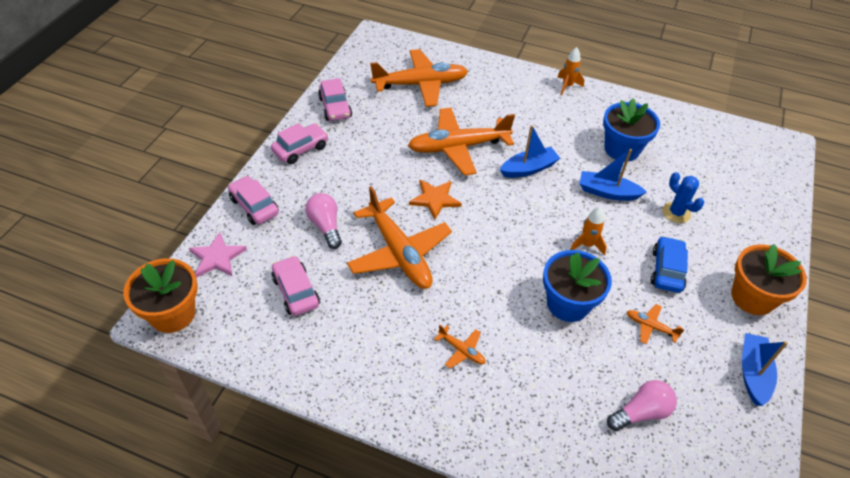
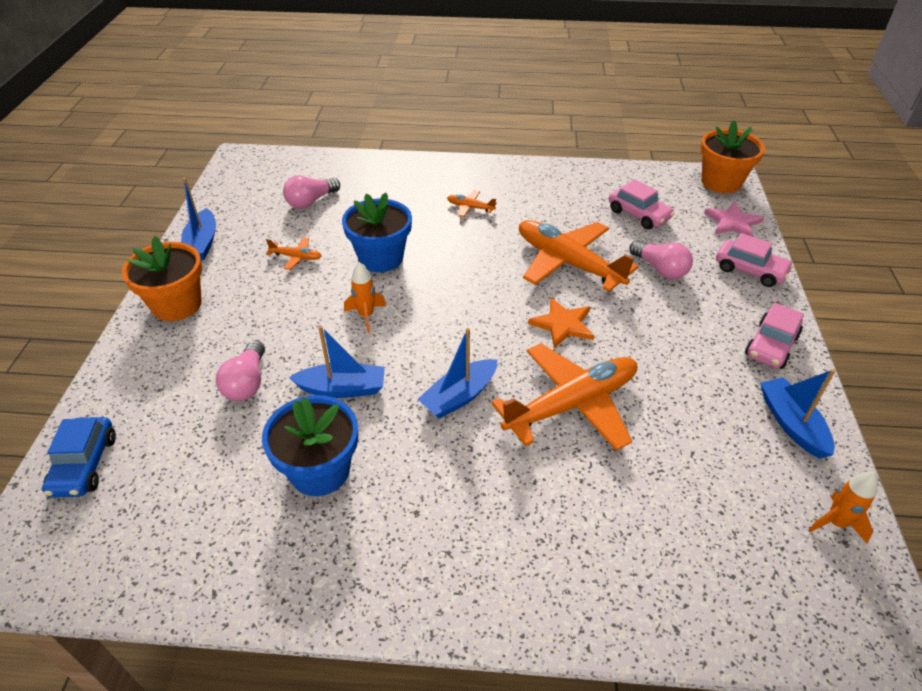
camera: 165 degrees right, 5 degrees down
pink car [318,78,352,121] -> blue boat [760,369,835,459]
orange plane [370,49,468,107] -> none
orange rocket [557,47,584,95] -> orange rocket moved to [808,471,878,543]
blue car [651,236,688,293] -> blue car moved to [42,417,116,498]
blue cactus [663,172,704,223] -> pink light bulb [216,340,265,401]

